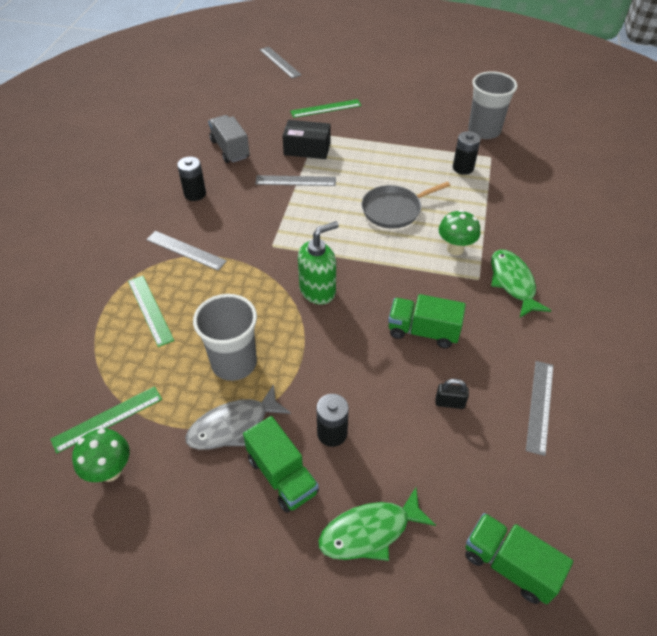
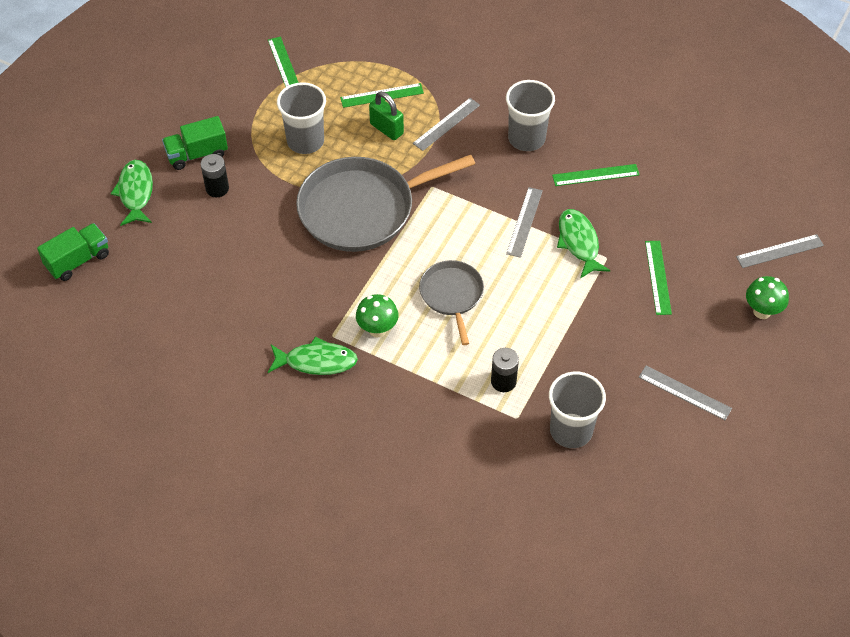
camera: 105 degrees right, 5 degrees up
green mushroom [72,428,130,482] -> green mushroom moved to [746,276,789,319]
black battery [177,157,206,201] -> grey cup [506,80,555,151]
grey fish [185,384,291,450] -> none
grey truck [208,115,250,163] -> green ruler [552,164,639,186]
black box [282,120,331,159] -> green fish [557,209,610,279]
green soap dispenser [298,221,339,305] -> grey pan [296,155,475,252]
green truck [388,294,466,348] -> none
black padlock [436,379,469,409] -> none
grey ruler [526,361,554,456] -> grey ruler moved to [639,366,732,420]
none -> green padlock [369,91,404,140]

